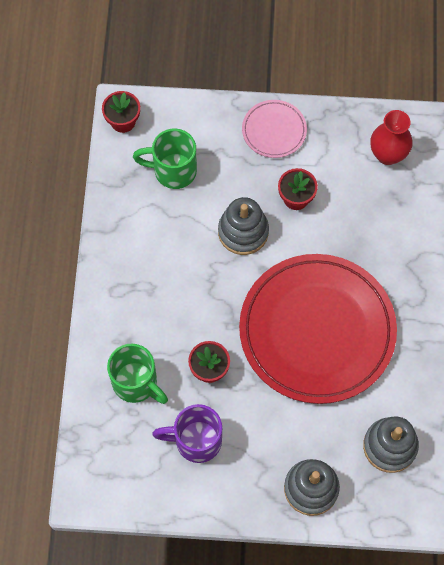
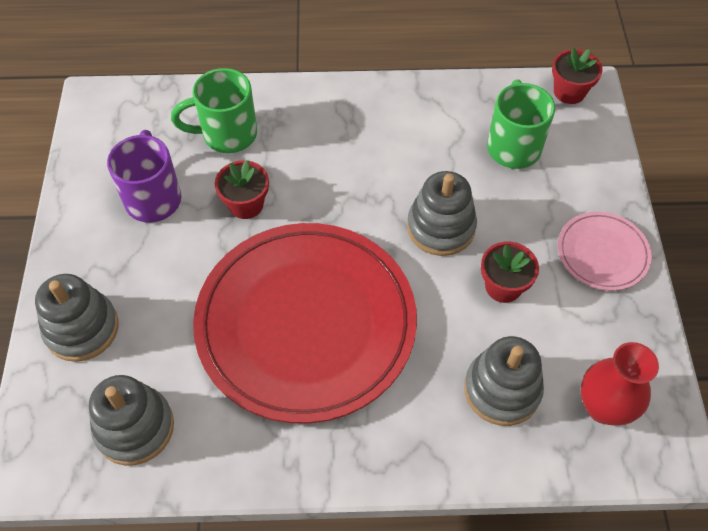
camera: 85 degrees right, 10 degrees down
green mug [107,344,168,404] -> green mug turned 45 degrees clockwise [171,68,257,153]
none -> grey stacking toy [464,336,544,426]

